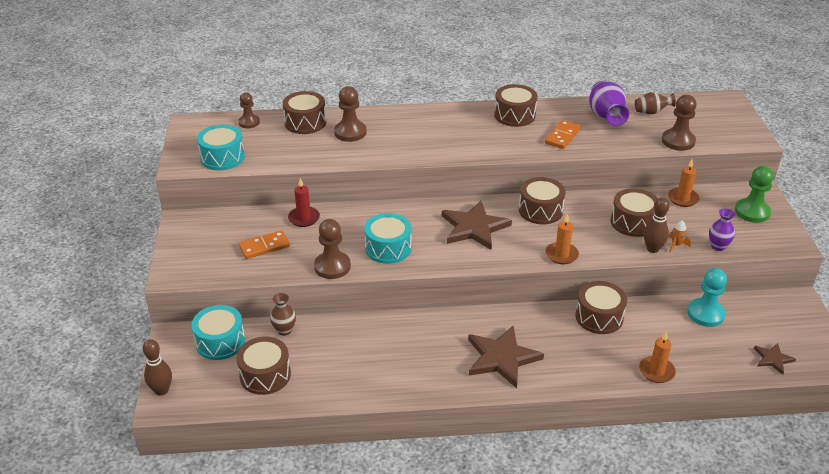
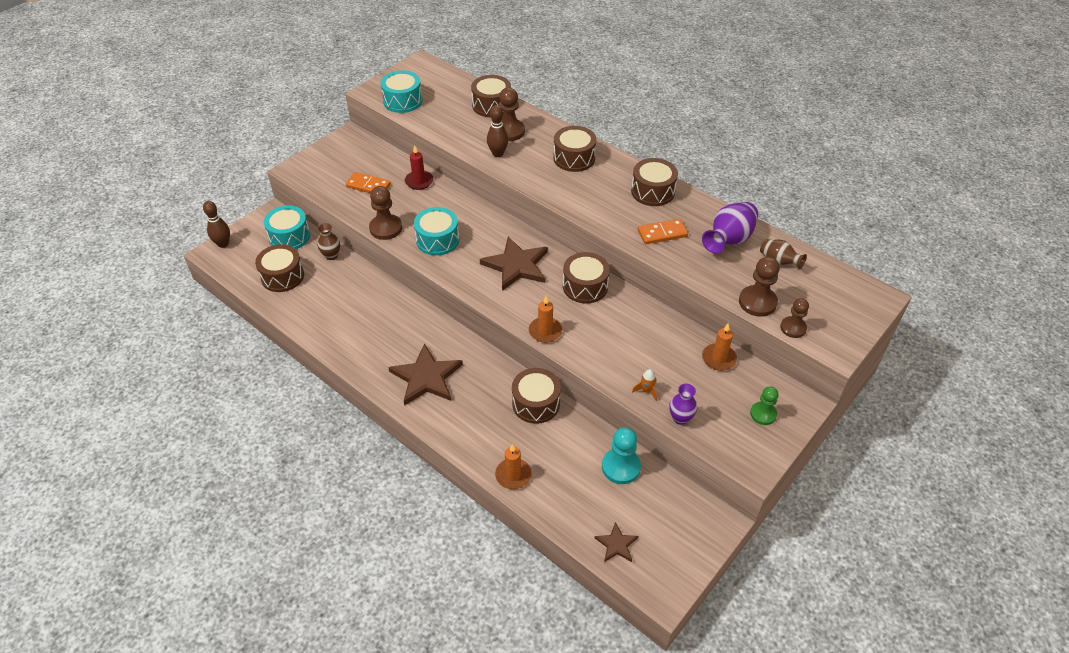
camera: 45 degrees right, 10 degrees up
brown pawn [238,92,260,128] -> brown pawn moved to [780,298,809,338]
brown drum [610,188,658,237] -> brown drum moved to [553,126,596,172]
brown bowling pin [644,198,670,253] -> brown bowling pin moved to [487,105,508,157]
green pawn [735,166,774,223] -> green pawn [750,386,779,425], size x0.66

